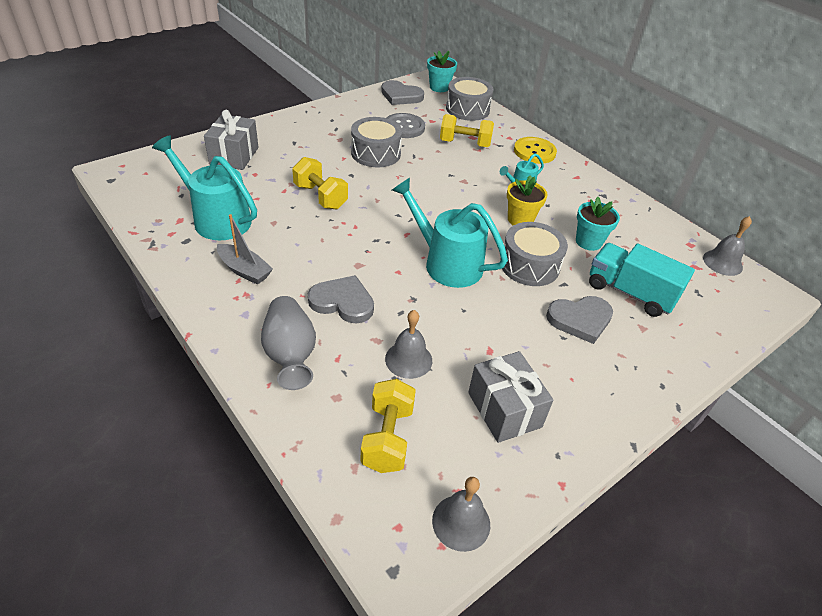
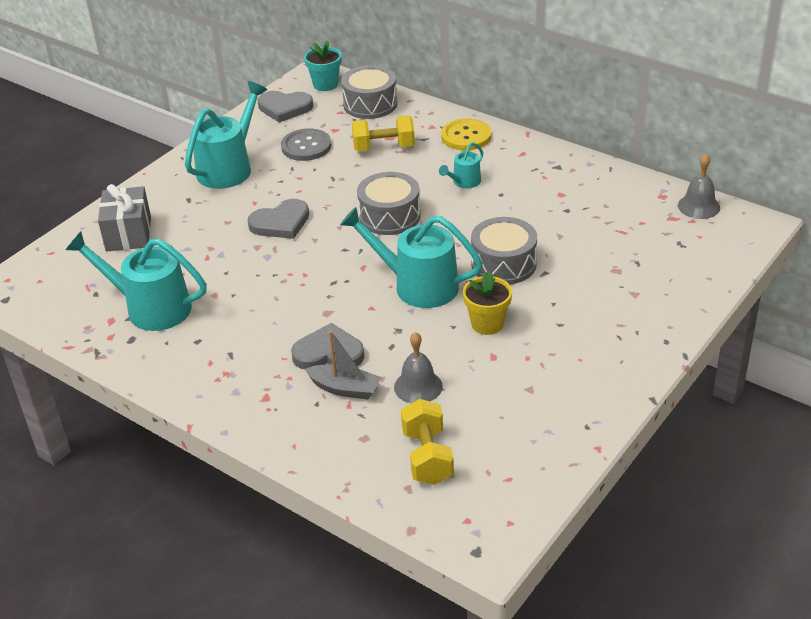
camera: 10 degrees left, 5 degrees down
grey boat [217,214,273,285] -> grey boat moved to [305,331,381,399]
grey vase [261,296,316,390] -> none
yellow dumbbell [292,157,348,210] -> none
grey drum [351,117,402,167] -> grey drum moved to [357,172,421,235]
grey bell [432,477,490,552] -> none
grey gift [468,351,553,443] -> none
yellow flower pot [507,175,547,226] -> yellow flower pot moved to [463,271,512,335]
grey heart [546,296,613,344] -> grey heart moved to [247,199,309,239]
turquoise flower pot [576,197,620,251] -> none
turquoise truck [589,243,695,317] -> none
none -> turquoise watering can [185,81,267,189]

